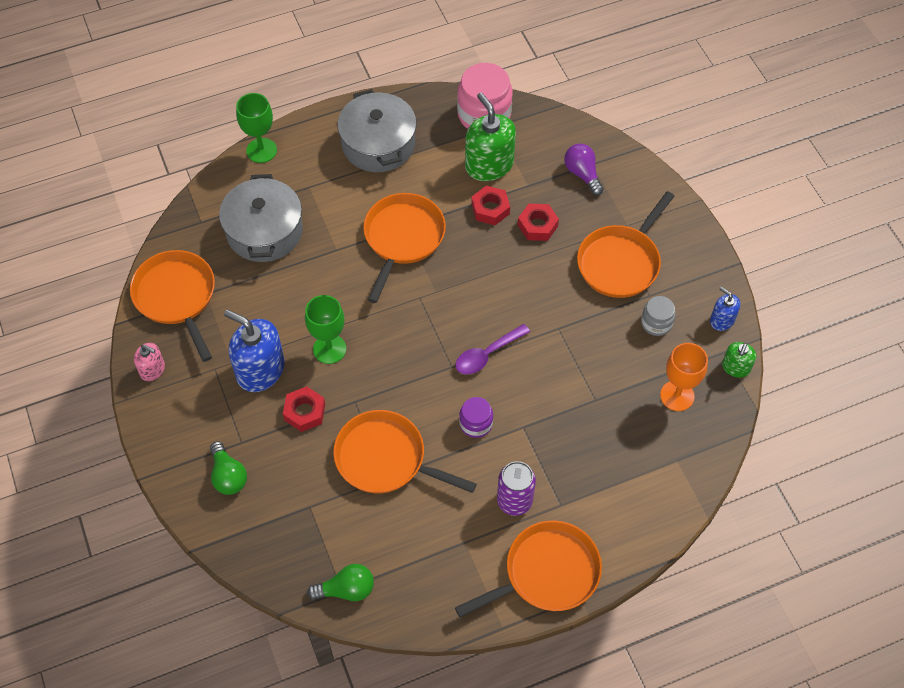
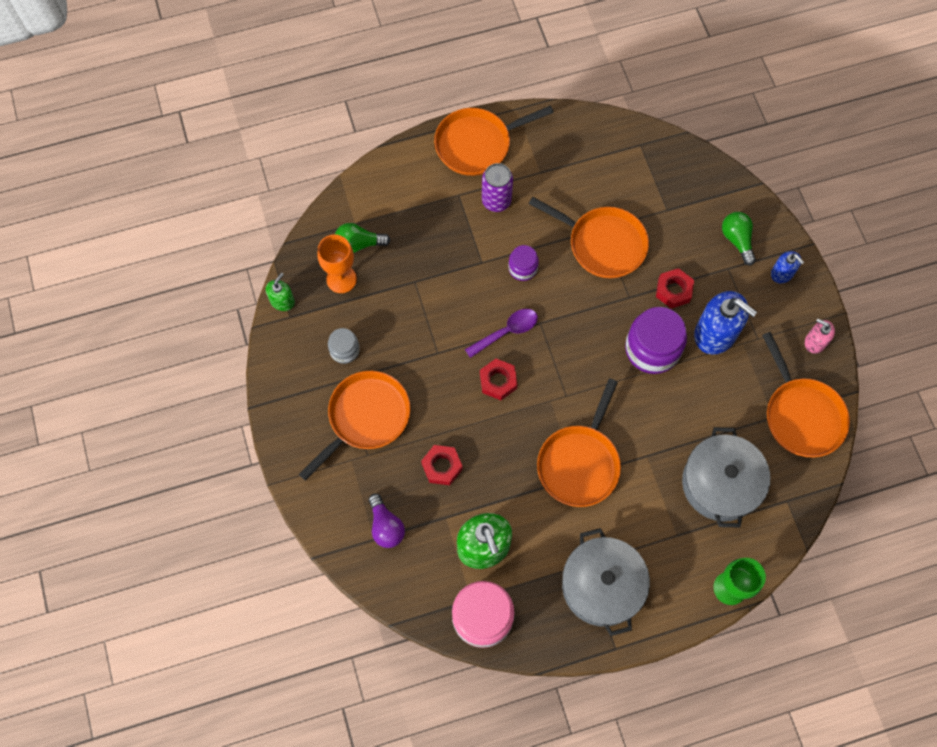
camera: 175 degrees left, 10 degrees up
green goblet [305,295,346,364] -> purple jar [625,307,687,374]
green light bulb [307,564,374,601] -> green light bulb moved to [335,223,390,253]
red nut [471,186,510,225] -> red nut moved to [480,359,517,400]
blue soap dispenser [710,287,740,331] -> blue soap dispenser moved to [771,251,804,283]

